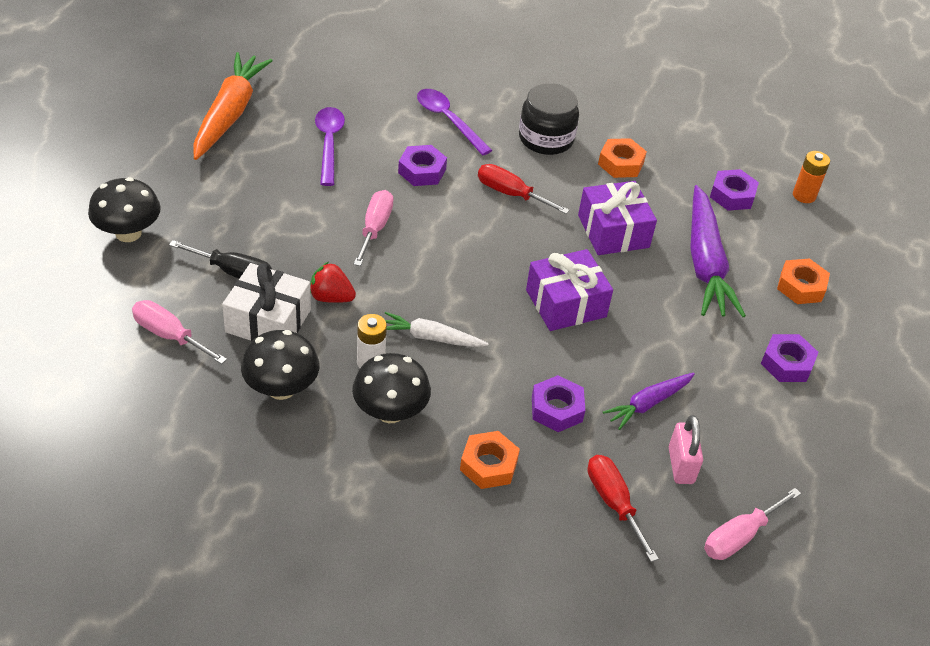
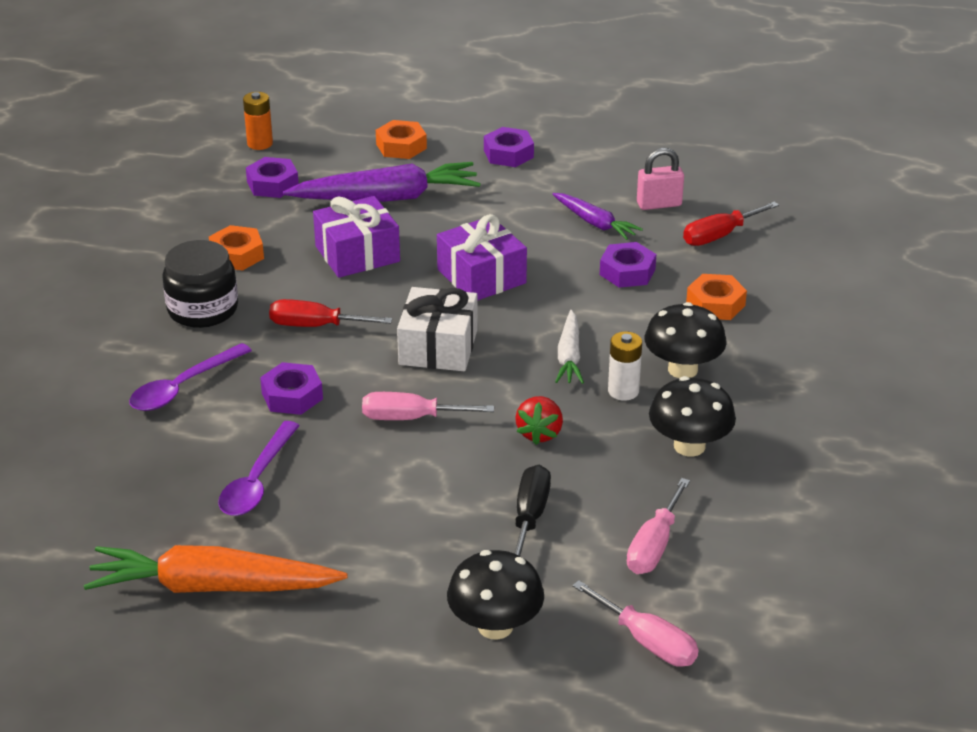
camera: 95 degrees left, 10 degrees down
white gift [222,263,311,341] -> white gift moved to [397,287,478,371]
purple spoon [315,107,345,186] -> purple spoon turned 60 degrees counterclockwise [218,421,300,516]
red screwdriver [478,164,570,214] -> red screwdriver turned 75 degrees clockwise [269,299,392,327]
pink screwdriver [704,488,801,560] -> pink screwdriver moved to [572,580,698,667]

